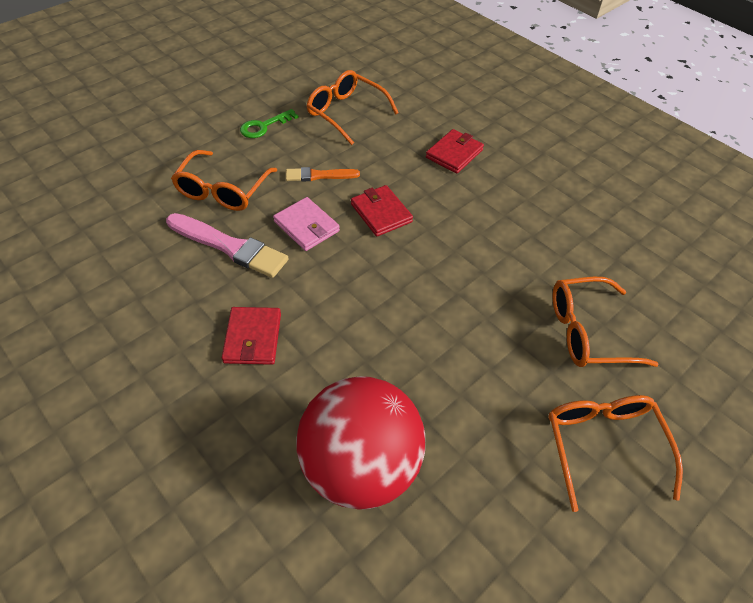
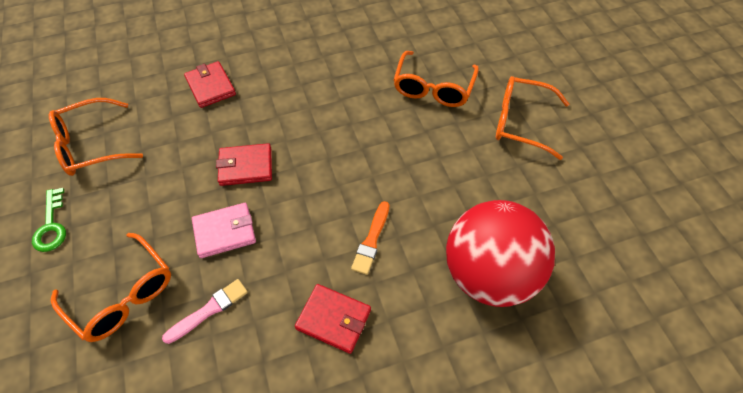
camera: 65 degrees left, 5 degrees up
pink brush [166,213,288,278] -> pink brush [162,279,248,344], size x0.59
orange brush [286,167,360,181] -> orange brush moved to [351,201,389,275]

